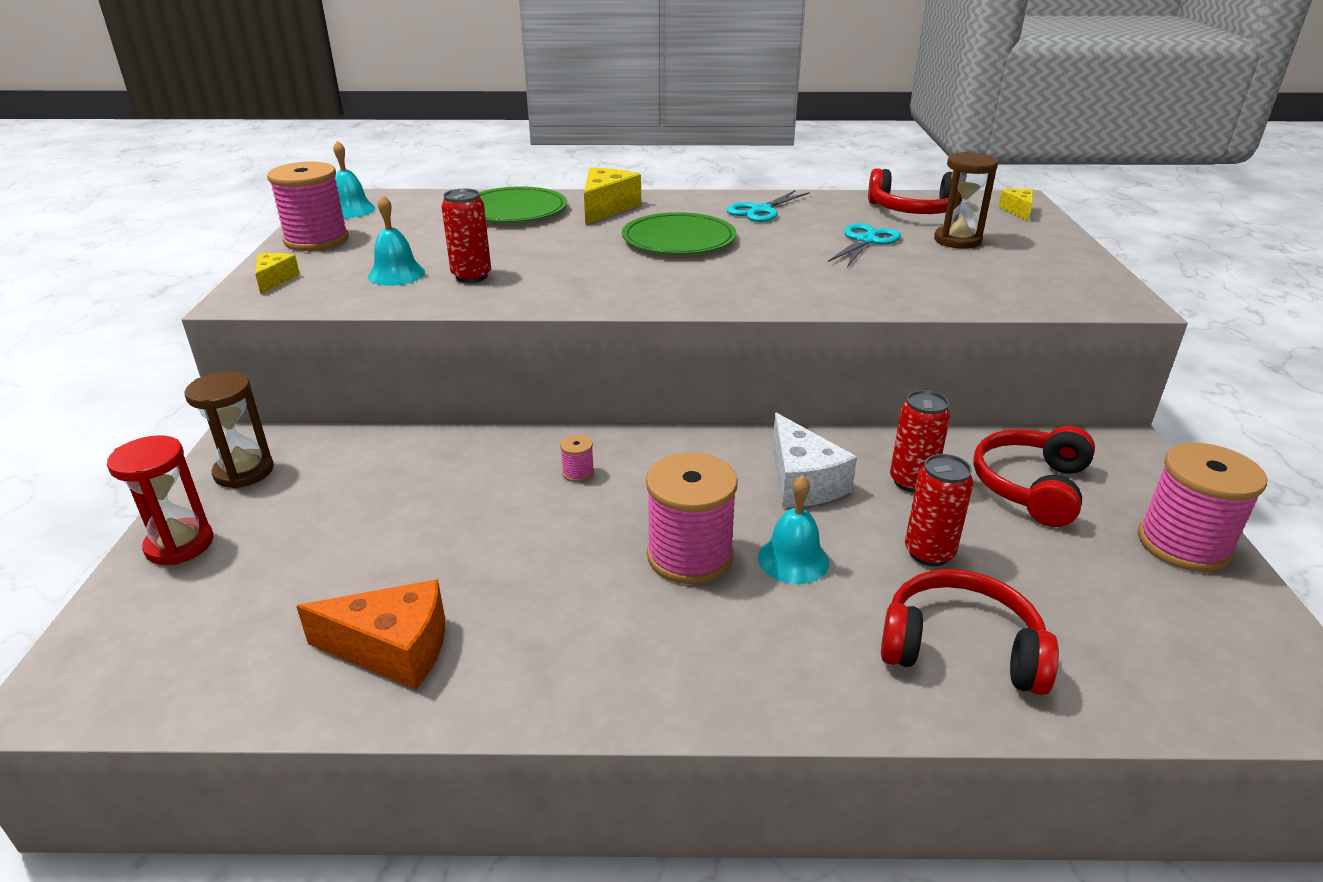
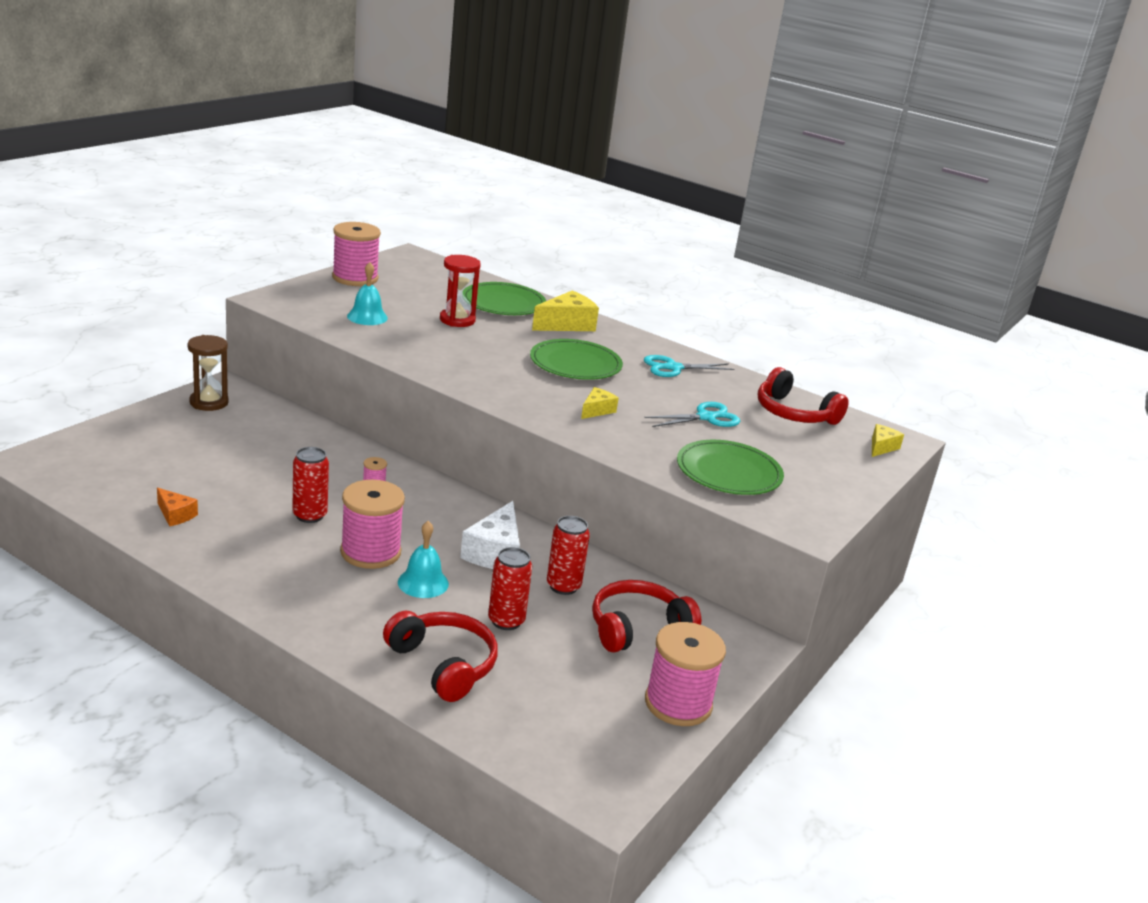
camera: 30 degrees right, 5 degrees down
red hourglass [107,435,213,565] -> red hourglass moved to [440,255,481,327]
yellow cheese [255,253,300,294] -> yellow cheese moved to [581,387,619,419]
orange cheese [296,579,445,690] -> orange cheese [157,487,198,526], size x0.56
turquoise bell [333,140,375,218] -> none
red can [441,189,491,283] -> red can moved to [292,447,329,523]
brown hourglass [934,152,998,249] -> none
none -> green plate [677,440,784,495]

